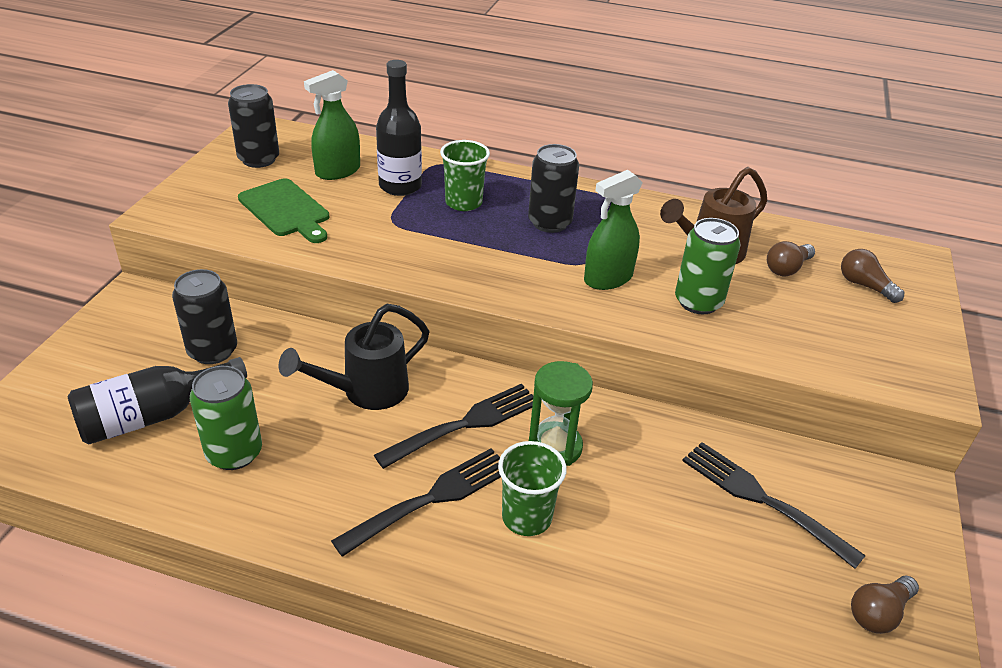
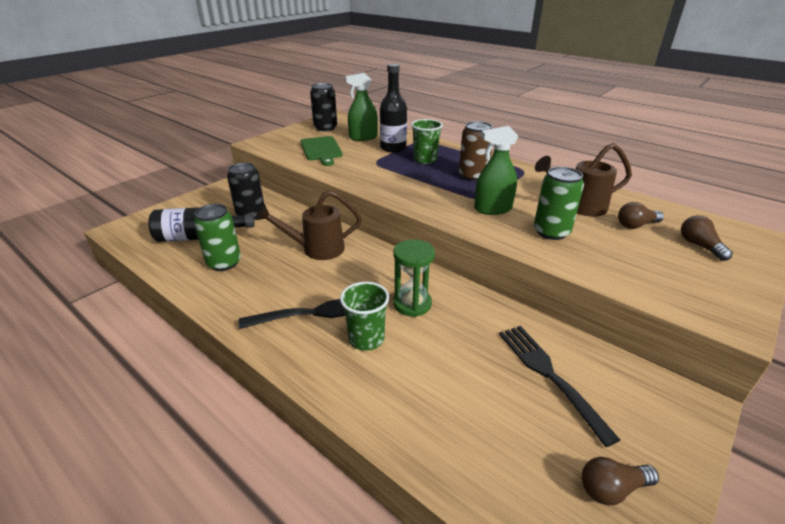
camera: 25 degrees right, 5 degrees down
black watering can [279,304,429,410] -> brown watering can [255,190,362,260]
black fork [374,384,533,469] -> none
black can [528,144,579,233] -> brown can [459,121,492,181]

